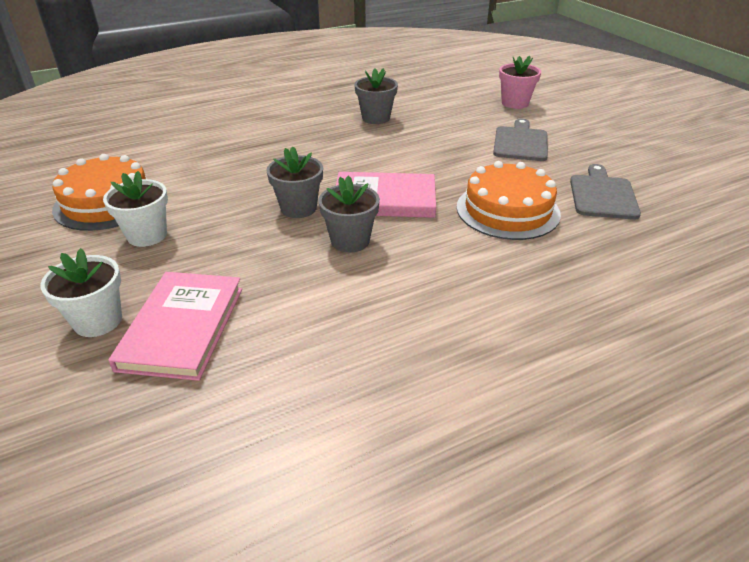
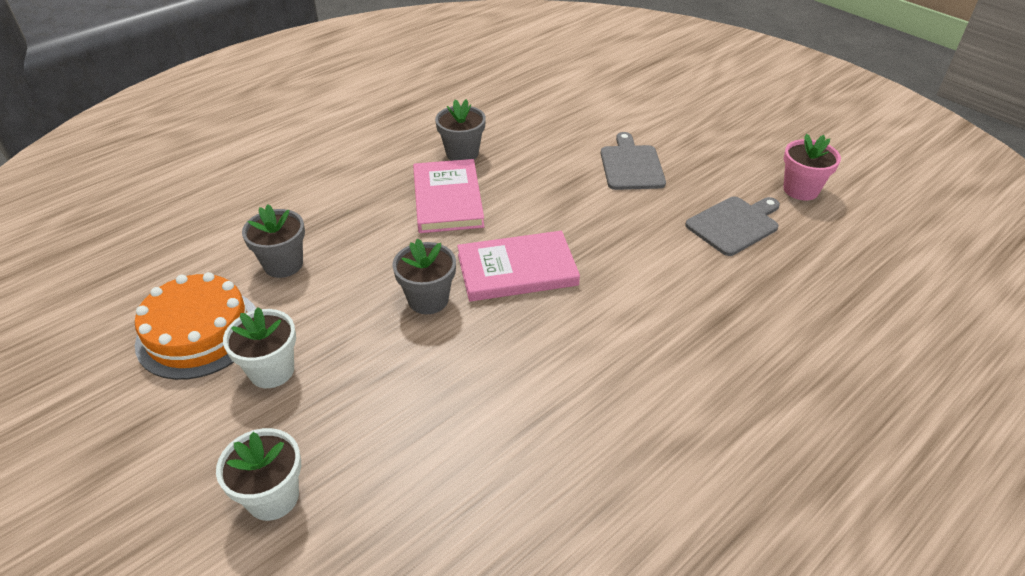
camera: 15 degrees left, 5 degrees up
pink book [108,272,242,381] -> pink book moved to [413,159,485,233]
grey flower pot [318,175,380,252] -> grey flower pot moved to [242,204,305,278]
orange cake [457,161,561,240] -> none
pink flower pot [499,56,541,109] -> pink flower pot moved to [783,134,841,201]
grey cutting board [570,164,641,220] -> grey cutting board turned 60 degrees clockwise [685,196,780,256]

